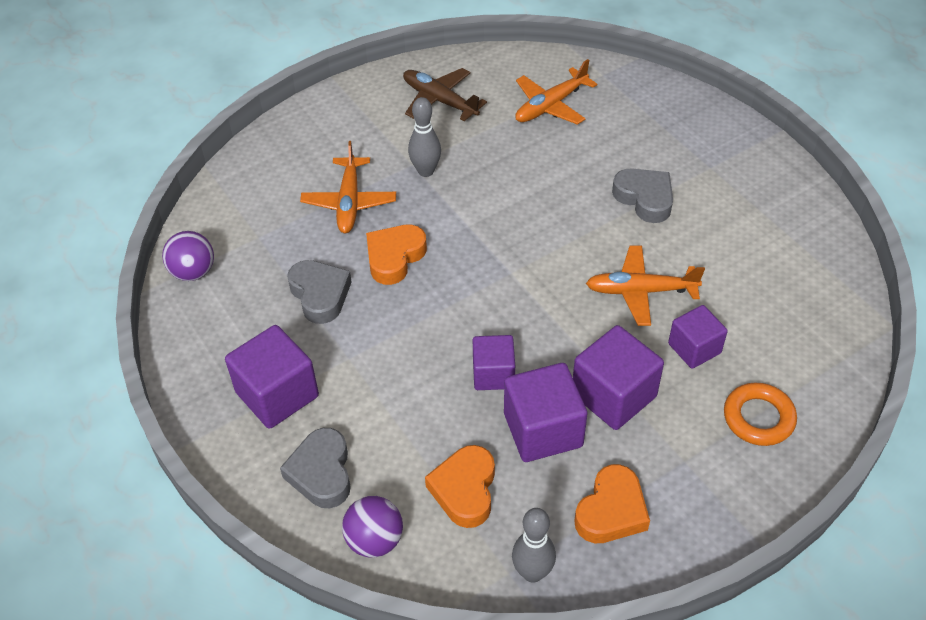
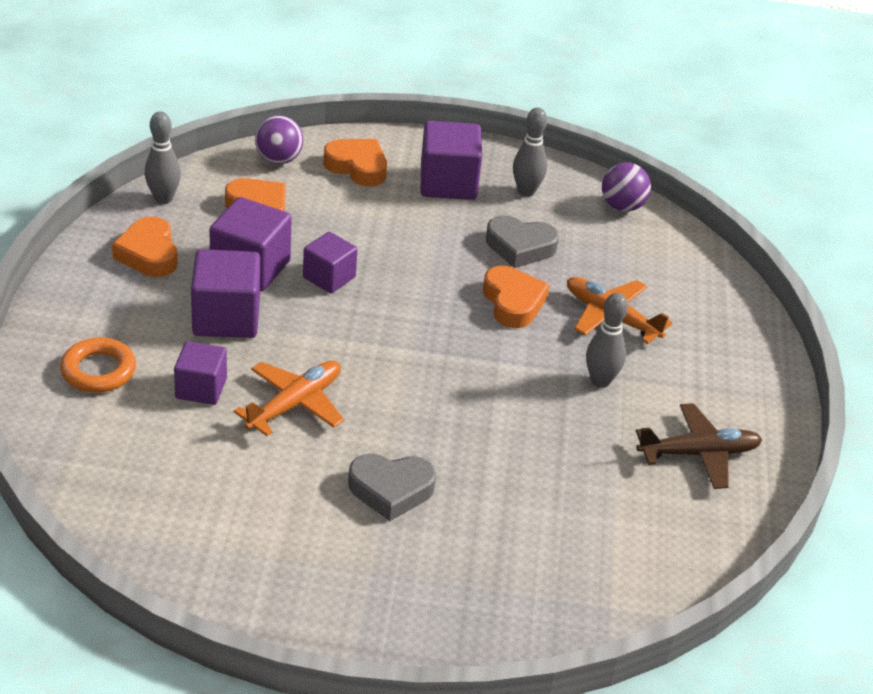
camera: 125 degrees right, 10 degrees down
grey heart [280,428,351,508] -> orange heart [323,139,387,187]
orange plane [515,59,597,125] -> none
none -> grey bowling pin [513,107,547,197]

